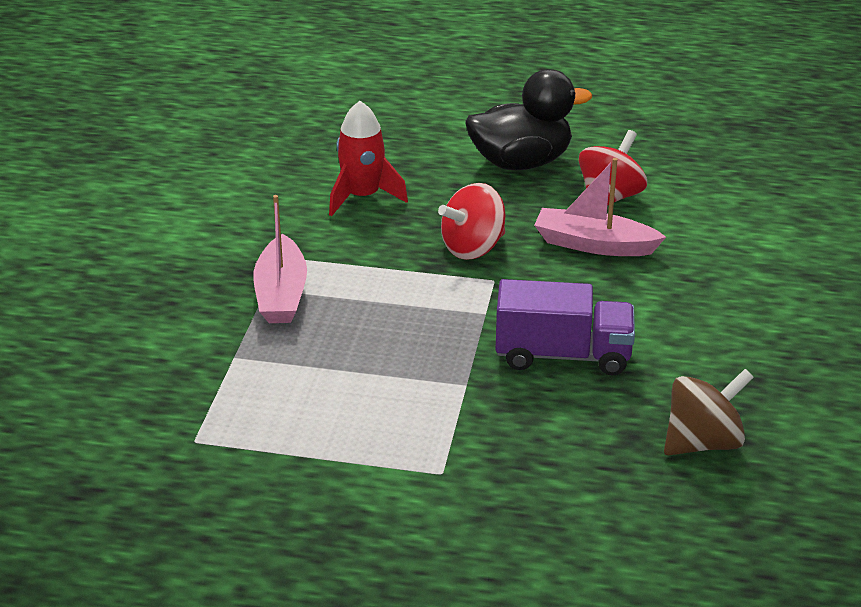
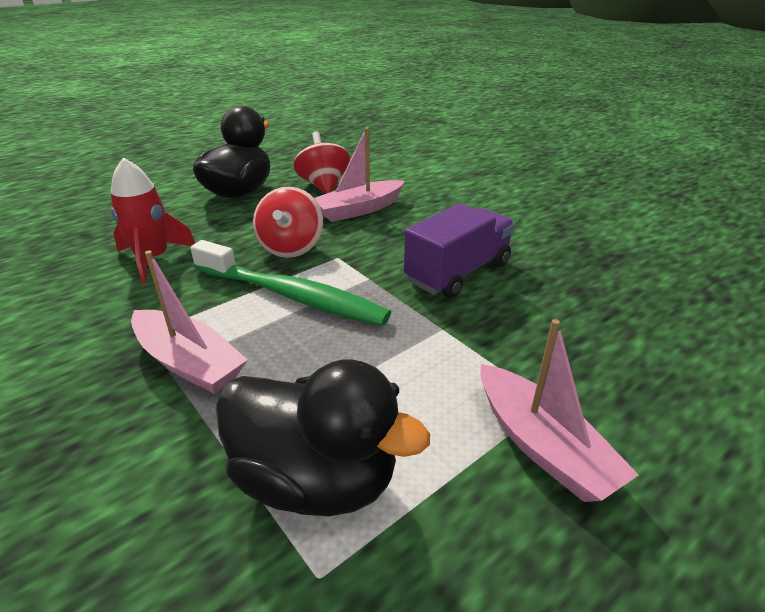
camera: 50 degrees left, 0 degrees up
brown spinning top [664,369,754,456] -> none
none -> green toothbrush [190,240,391,326]
none -> black duck [216,359,430,516]
none -> pink boat [480,319,639,502]

